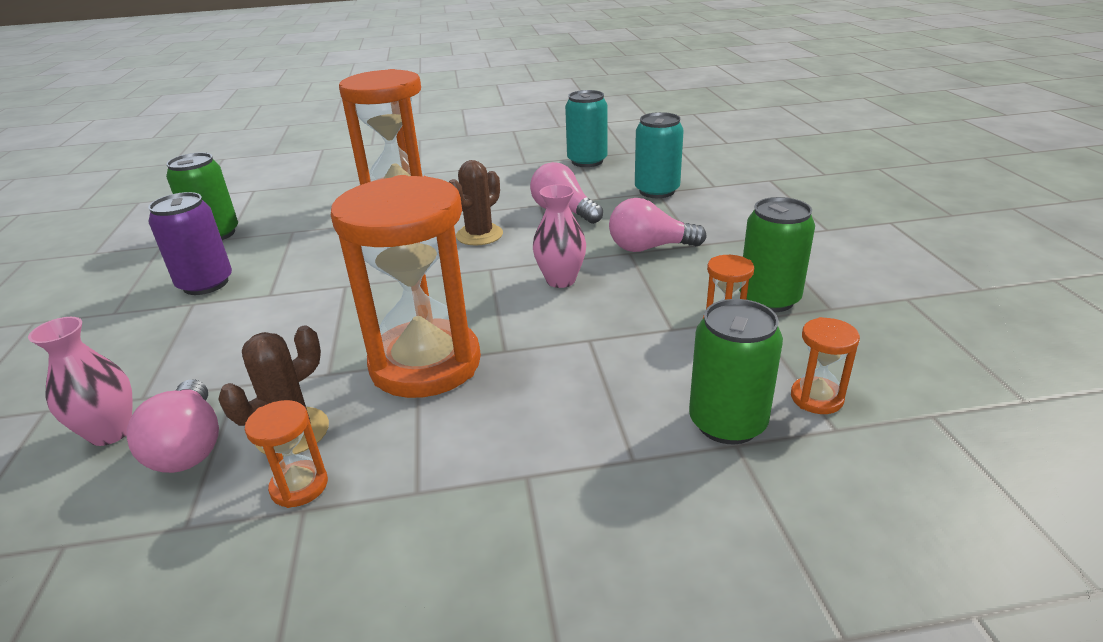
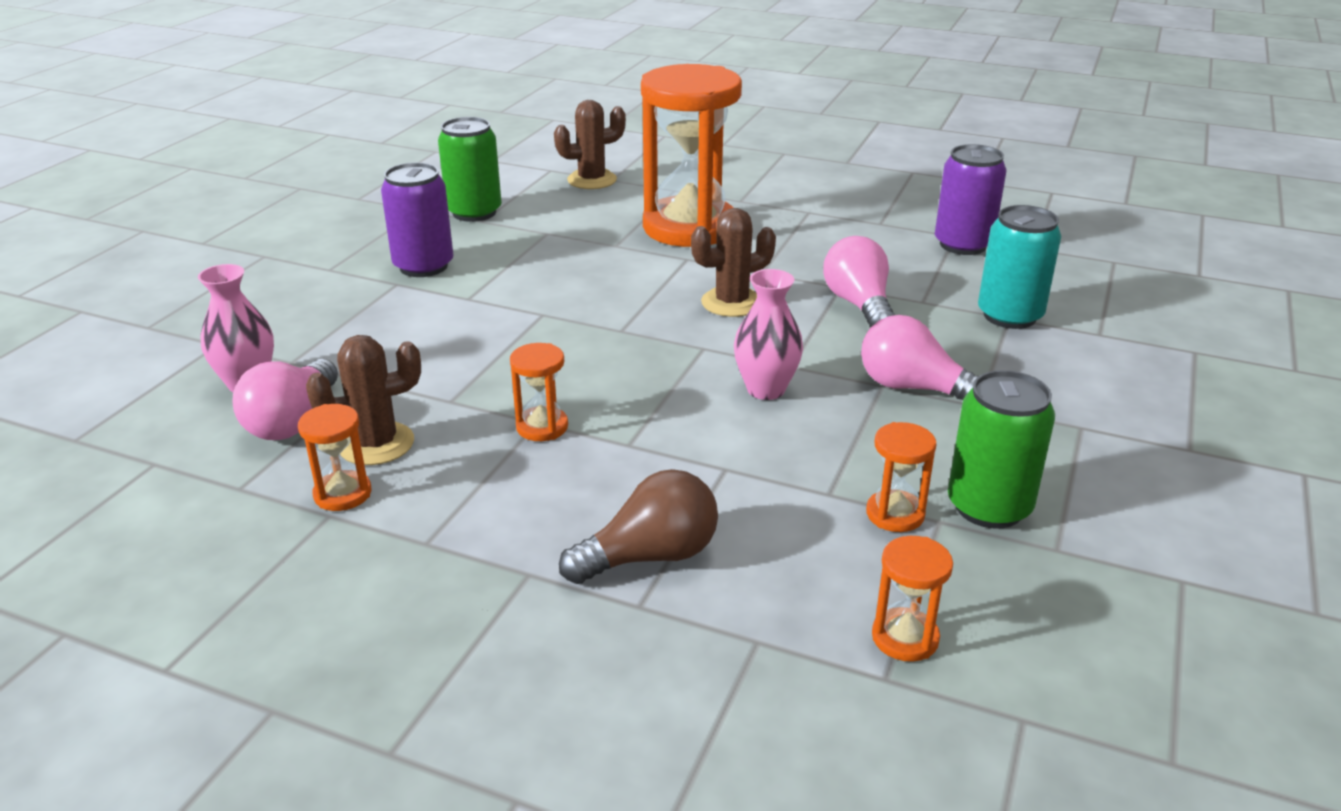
camera: 30 degrees right, 0 degrees up
orange hourglass [331,175,481,398] -> orange hourglass [510,343,568,441], size x0.41
turquoise can [565,90,608,167] -> purple can [935,144,1007,255]
green can [689,299,783,444] -> none
none -> brown cactus [554,100,626,189]
none -> brown light bulb [559,469,718,584]

